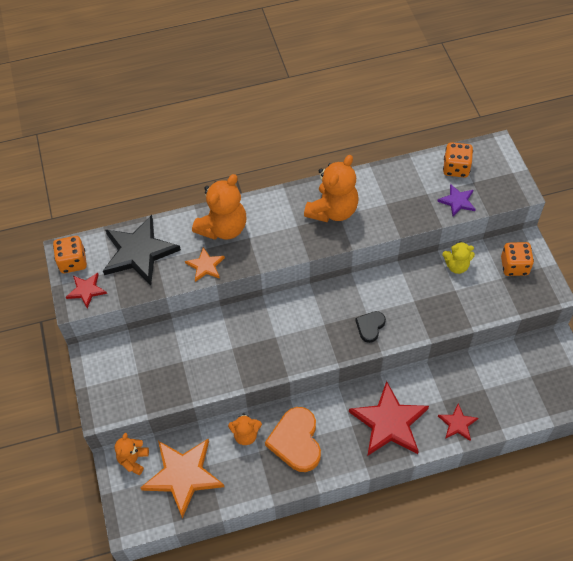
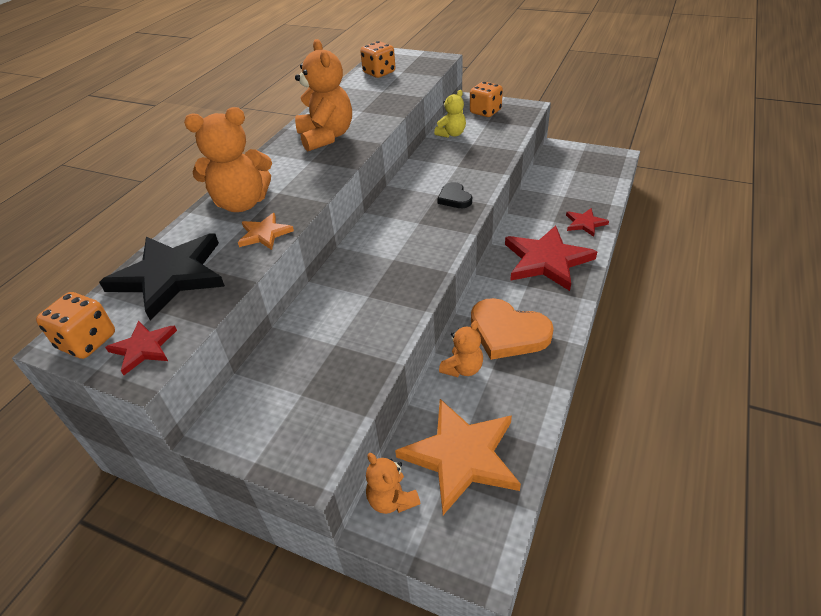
camera: 50 degrees left, 15 degrees down
orange teddy bear [192,174,246,240] -> orange teddy bear turned 90 degrees clockwise [184,107,272,212]
purple star [437,184,476,217] -> none

